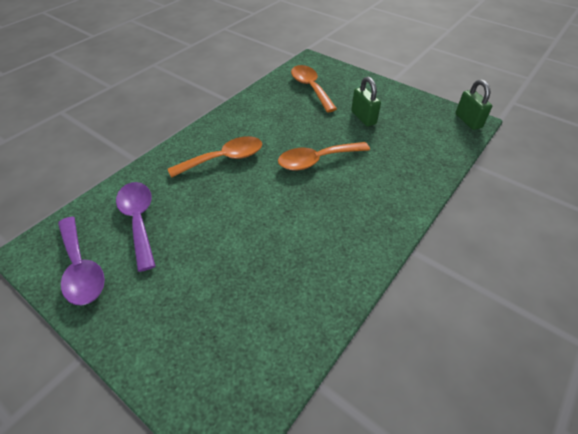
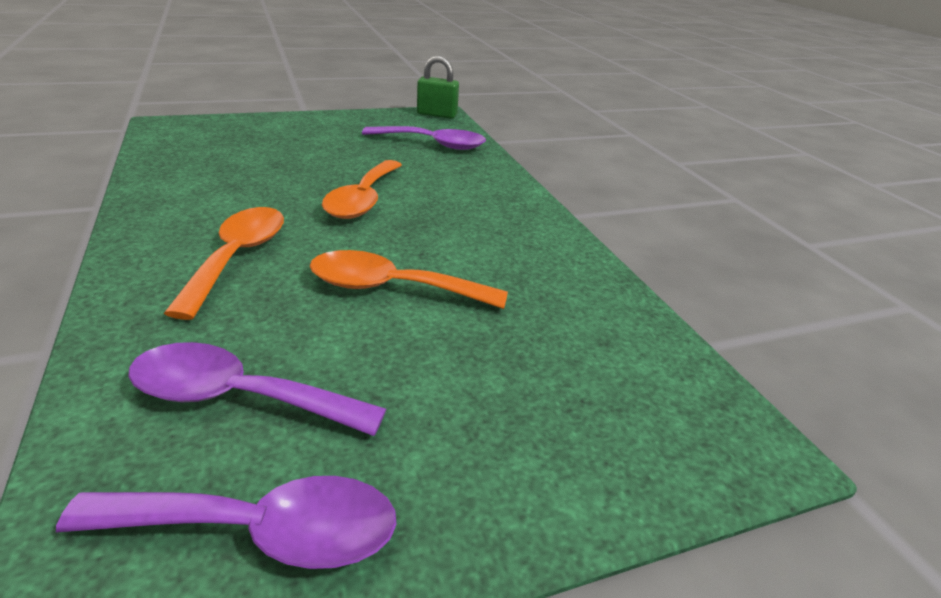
camera: 60 degrees left, 15 degrees down
orange spoon [291,65,337,112] -> orange spoon moved to [310,250,508,309]
green padlock [351,77,381,127] -> none
none -> purple spoon [362,126,486,150]

